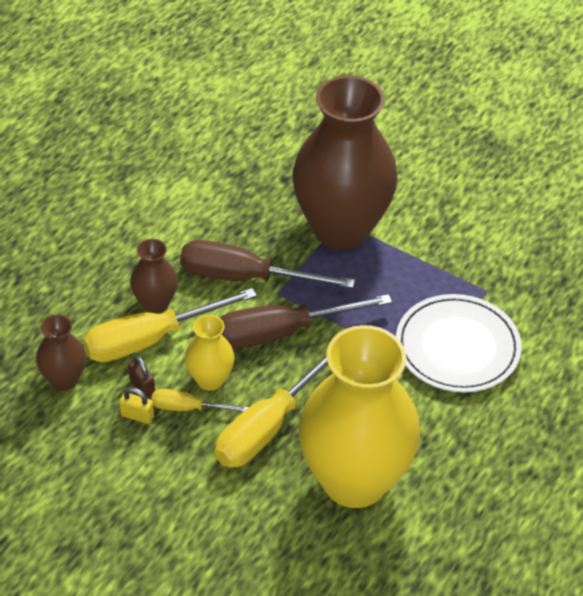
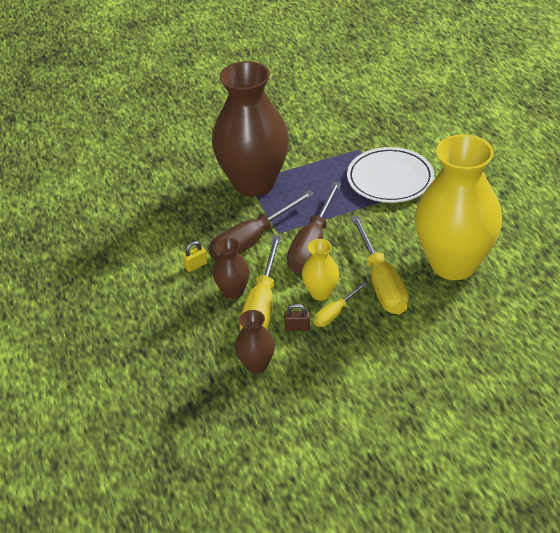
camera: 50 degrees left, 5 degrees down
yellow padlock [119,387,154,424] -> yellow padlock moved to [182,241,207,272]

